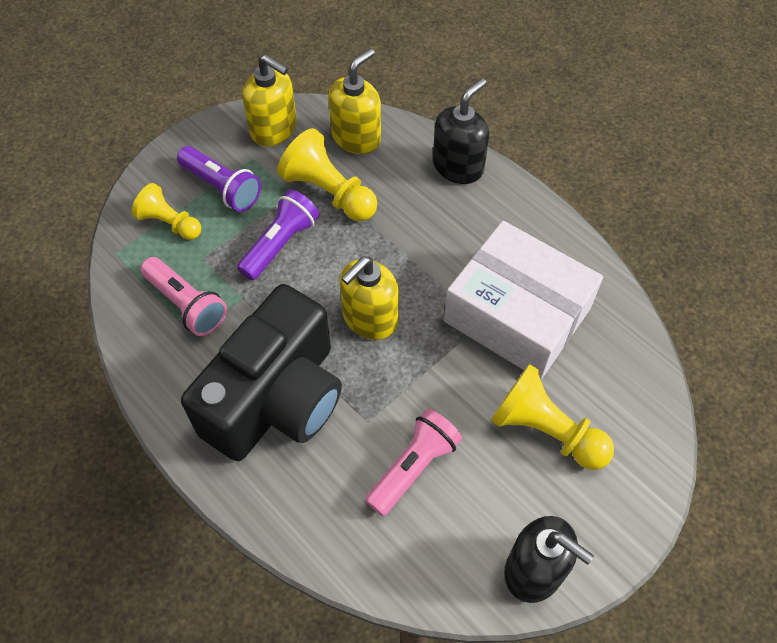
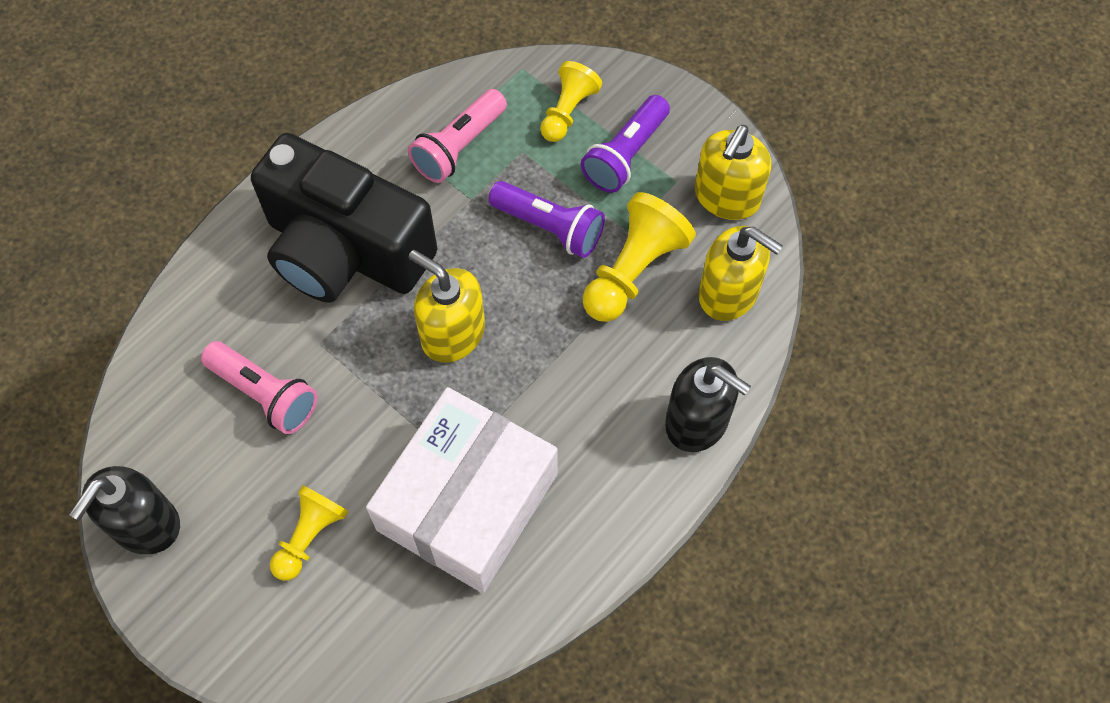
camera: 85 degrees right, 5 degrees up
yellow pawn [490,364,614,470] -> yellow pawn [270,485,349,581], size x0.65

